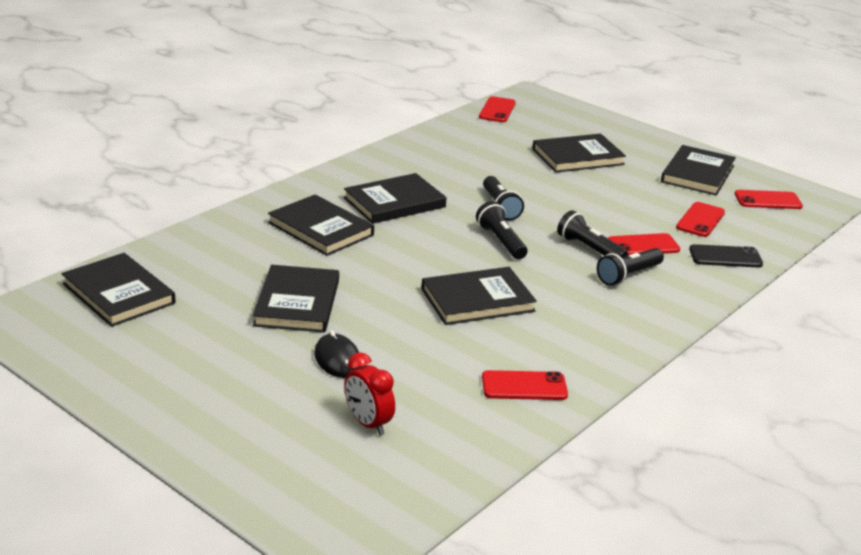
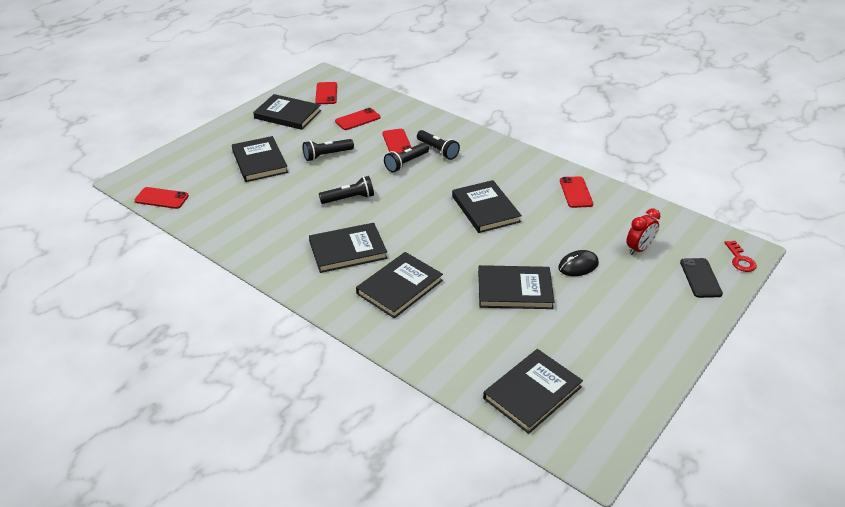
camera: 90 degrees left, 10 degrees up
black book [344,173,447,224] -> black book turned 75 degrees counterclockwise [309,223,387,273]
black flashlight [476,201,528,259] -> black flashlight moved to [303,139,354,161]
red phone [676,202,725,237] -> red phone turned 60 degrees counterclockwise [335,108,381,130]
black phone [689,244,763,267] -> black phone moved to [680,258,723,298]
none -> red key [724,241,757,272]

